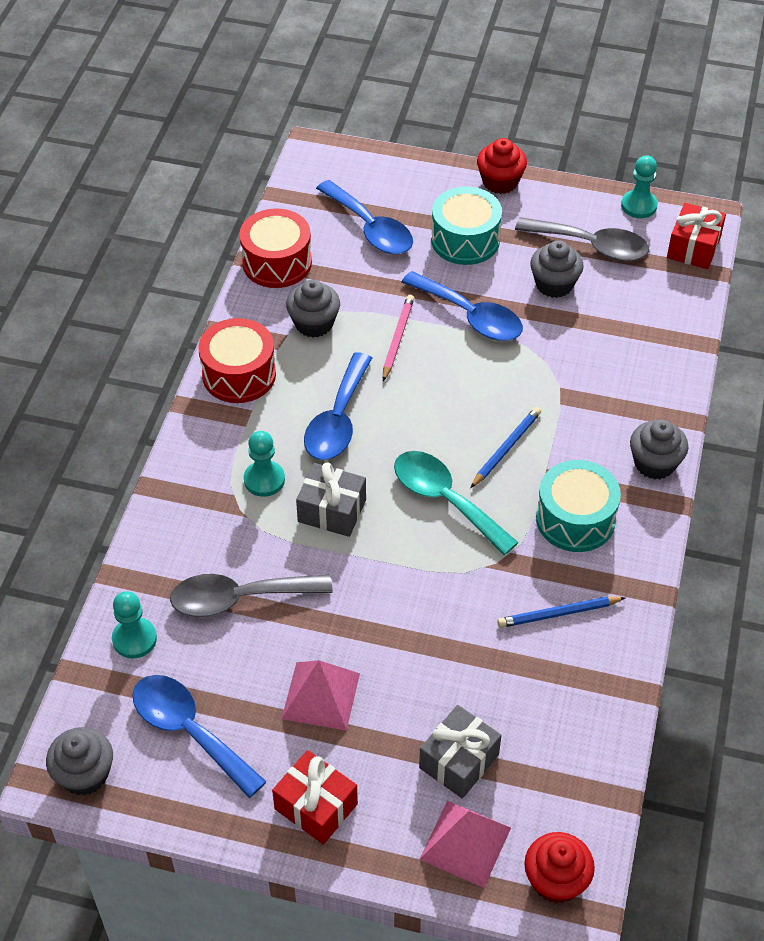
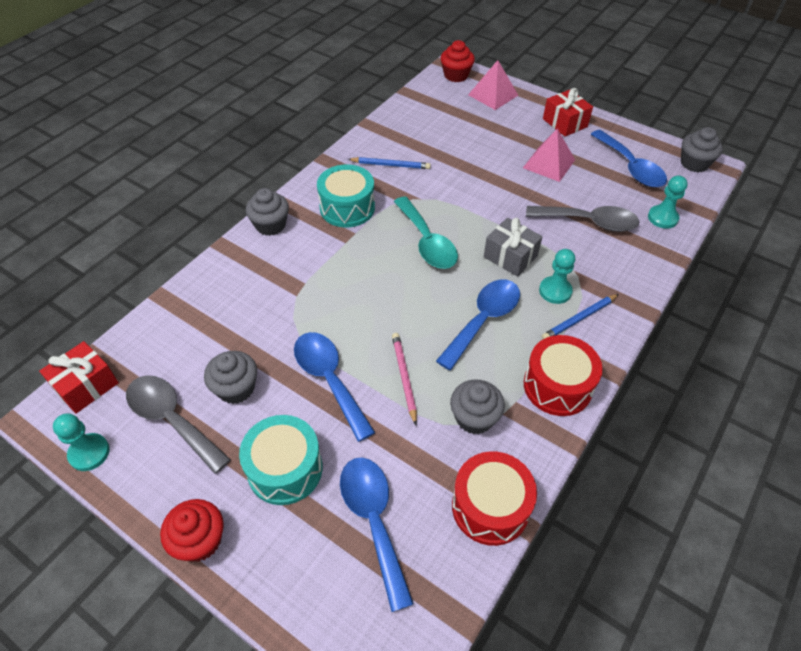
camera: 160 degrees left, 0 degrees up
pink pencil [383,295,414,381] -> pink pencil turned 135 degrees clockwise [392,333,417,425]
grey gift [419,705,501,798] -> none
blue pencil [470,407,541,488] -> blue pencil moved to [542,294,619,339]

